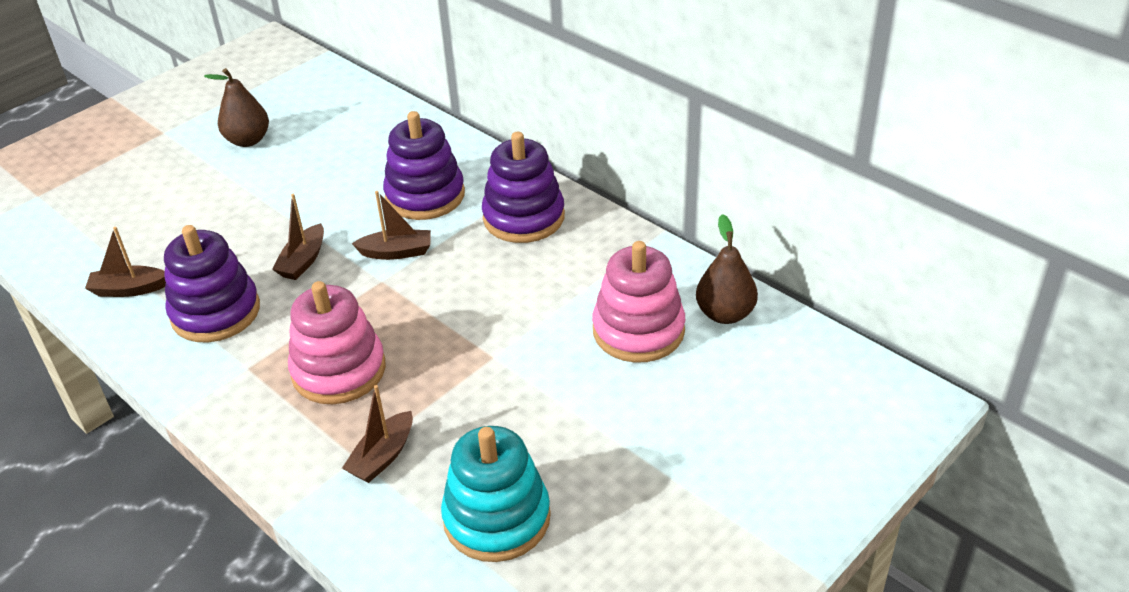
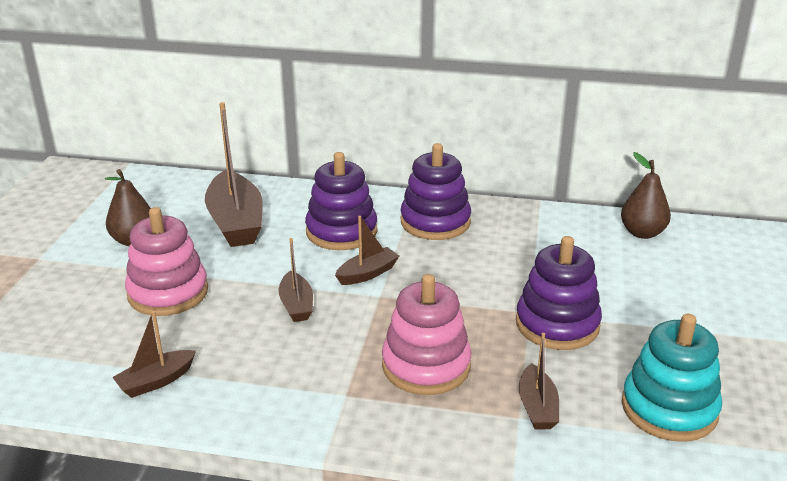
camera: 35 degrees left, 10 degrees down
purple stacking toy [164,225,260,342] -> purple stacking toy moved to [516,236,602,350]
pink stacking toy [592,241,685,363] -> pink stacking toy moved to [125,207,208,316]
none -> brown boat [205,102,263,247]

